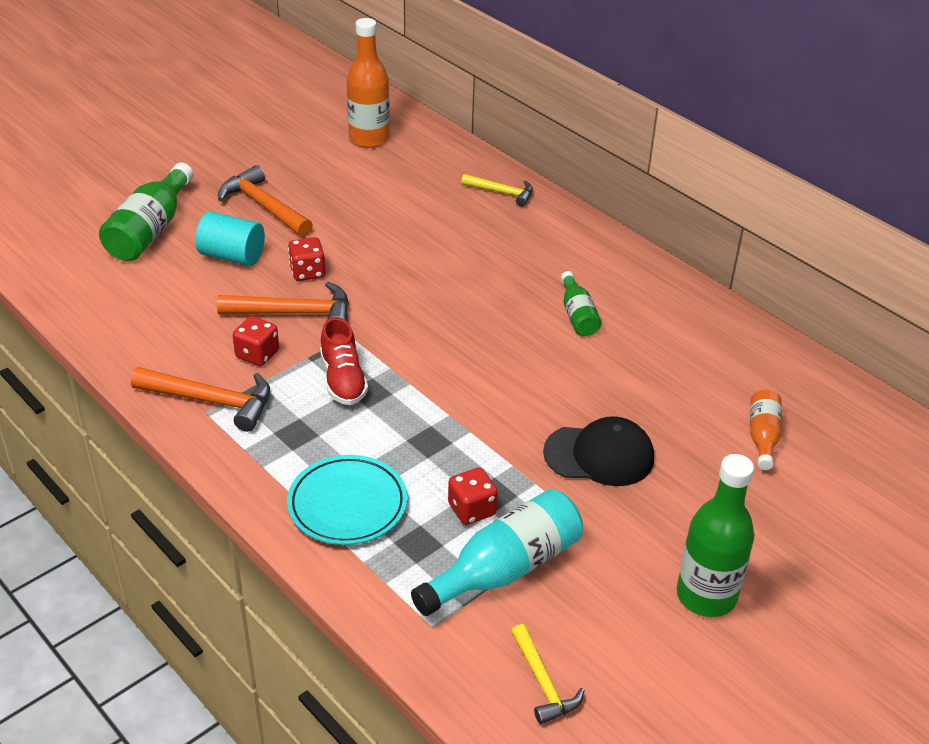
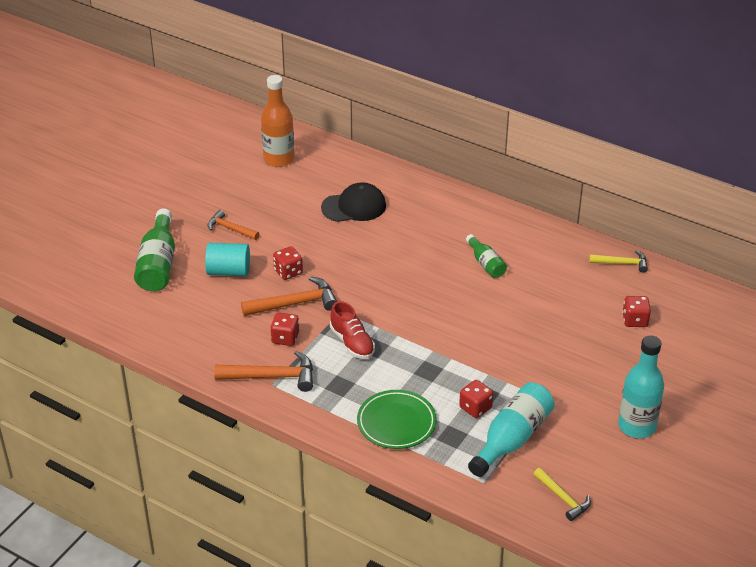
camera: 15 degrees left, 0 degrees up
orange hammer [218,165,313,237] -> orange hammer [207,210,259,240], size x0.63
turquoise plate [287,455,408,545] -> green plate [357,390,437,449]
yellow hammer [461,174,533,206] -> yellow hammer moved to [589,250,648,273]
black cap [543,416,654,486] -> black cap moved to [321,182,386,222]
green bottle [677,454,754,617] -> turquoise bottle [618,335,664,438]
orange bottle [750,389,782,470] -> red dice [622,296,651,327]

